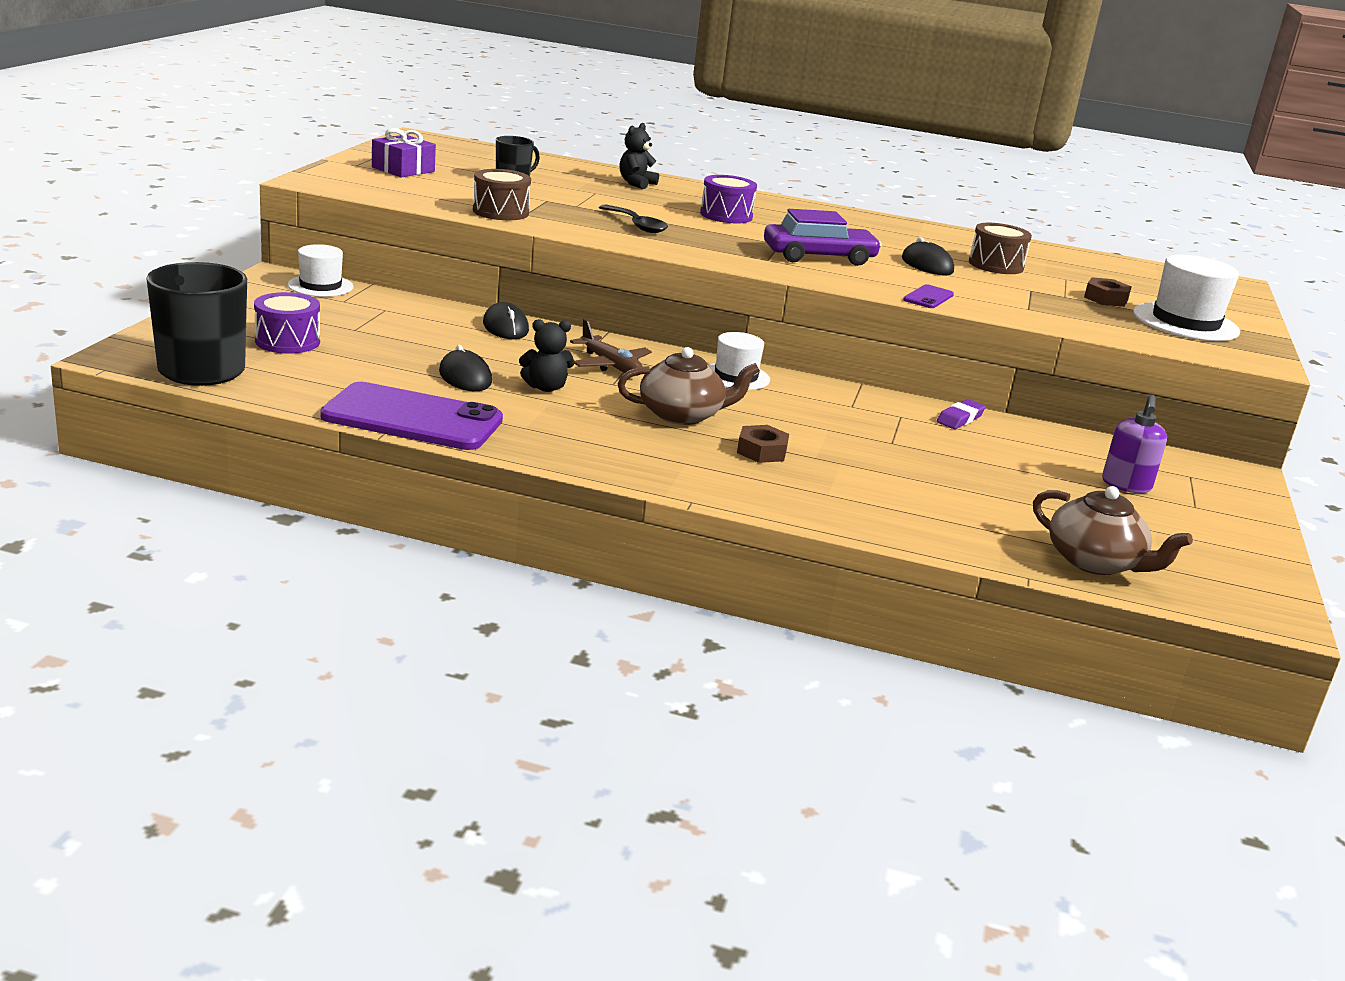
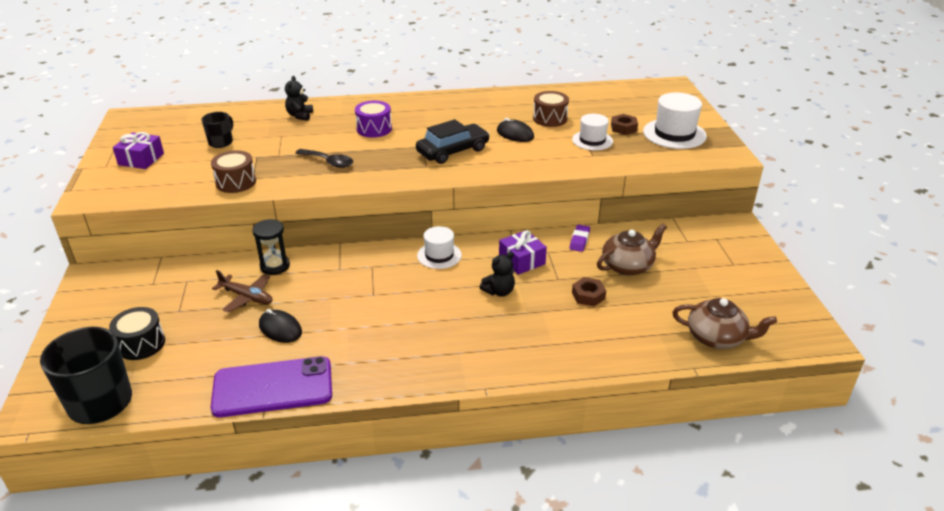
camera: 20 degrees left, 10 degrees up
purple drum [254,292,320,354] -> black drum [109,307,165,360]
white hat [288,244,353,297] -> white hat moved to [572,114,613,150]
black mouse [483,302,529,339] -> black hourglass [252,219,290,275]
black teddy bear [519,319,574,392] -> black teddy bear moved to [480,252,515,296]
brown plane [570,319,652,376] -> brown plane moved to [212,270,273,312]
brown teapot [618,347,760,425] -> brown teapot moved to [597,224,667,276]
brown nut [737,425,789,463] -> brown nut moved to [572,277,606,307]
purple car [764,209,882,266] -> black car [416,119,490,164]
purple phone [903,284,954,308] -> none
purple soap dispenser [1102,395,1167,493] -> none
none -> purple gift [499,230,547,275]

